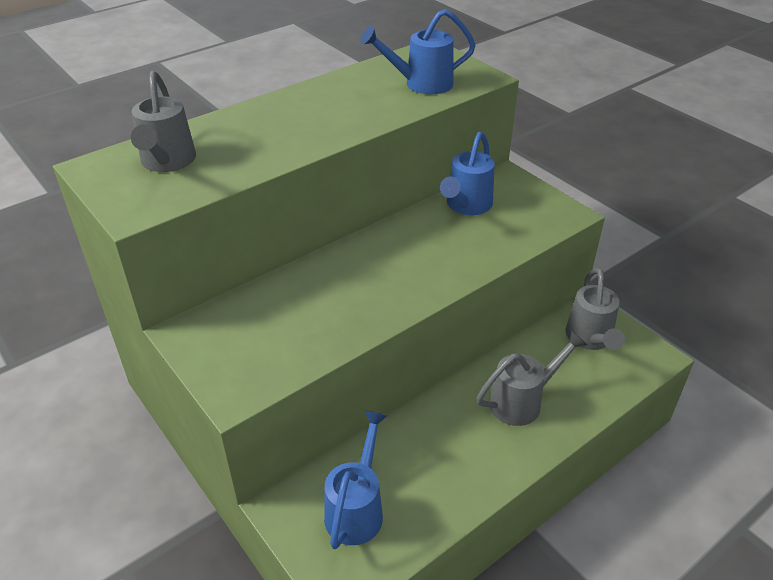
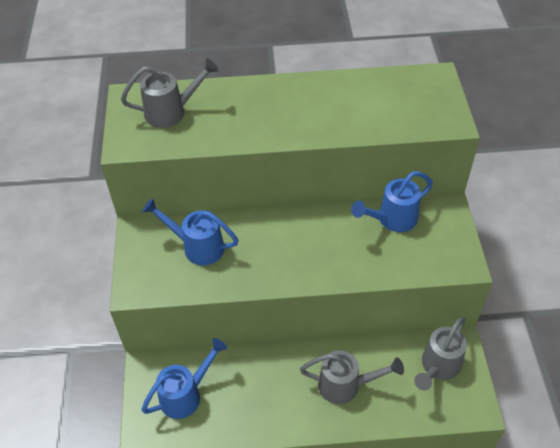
camera: 35 degrees right, 10 degrees up
grey watering can [131,71,196,172] -> grey watering can turned 135 degrees counterclockwise [121,58,219,128]
blue watering can [360,9,476,94] -> blue watering can moved to [142,198,239,265]

